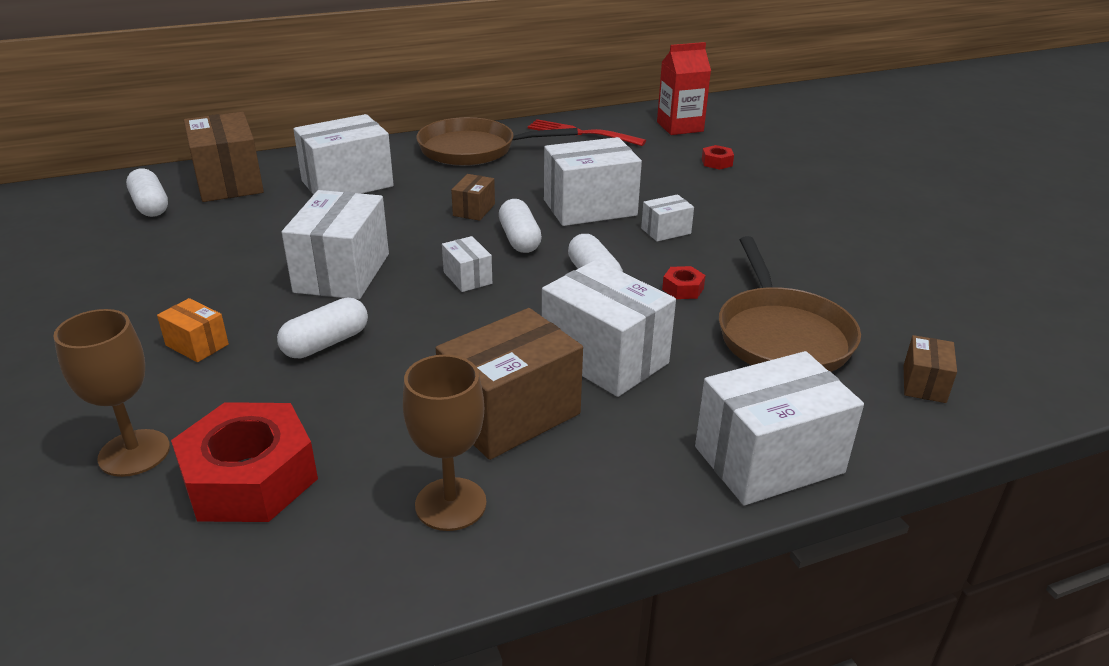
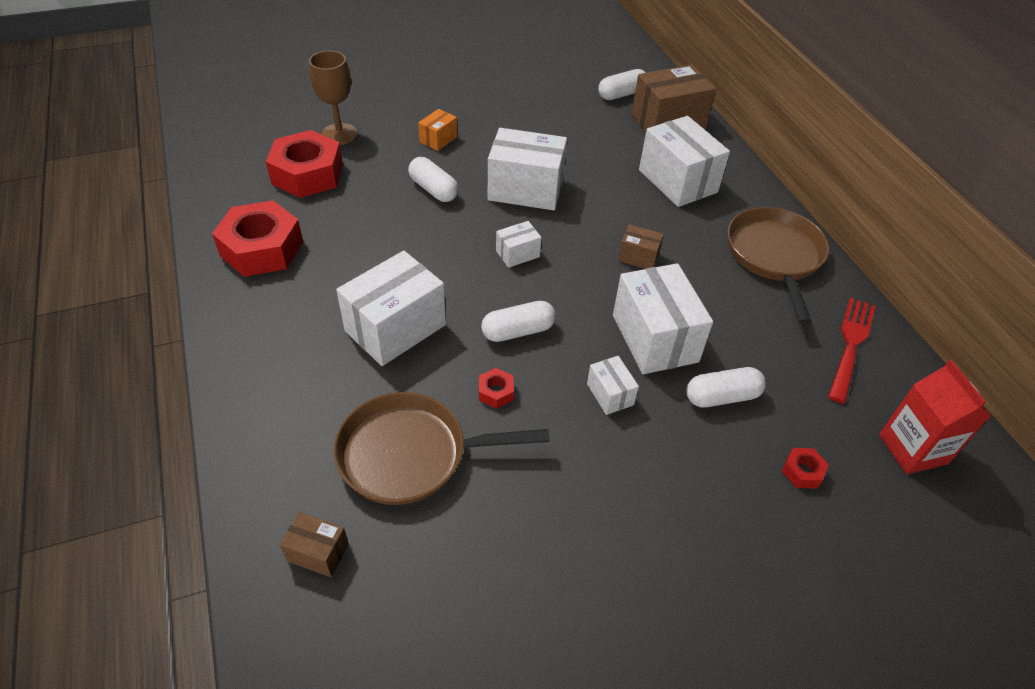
camera: 90 degrees right, 15 degrees up
brown goblet [403,354,487,531] -> red nut [212,200,303,277]
brown box [436,308,583,460] -> none
white capsule [499,199,542,253] -> white capsule moved to [686,367,766,408]
white box [695,351,864,505] -> none

